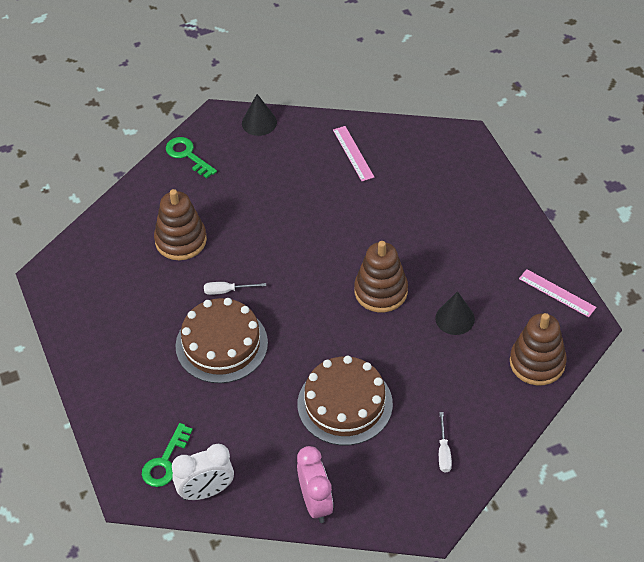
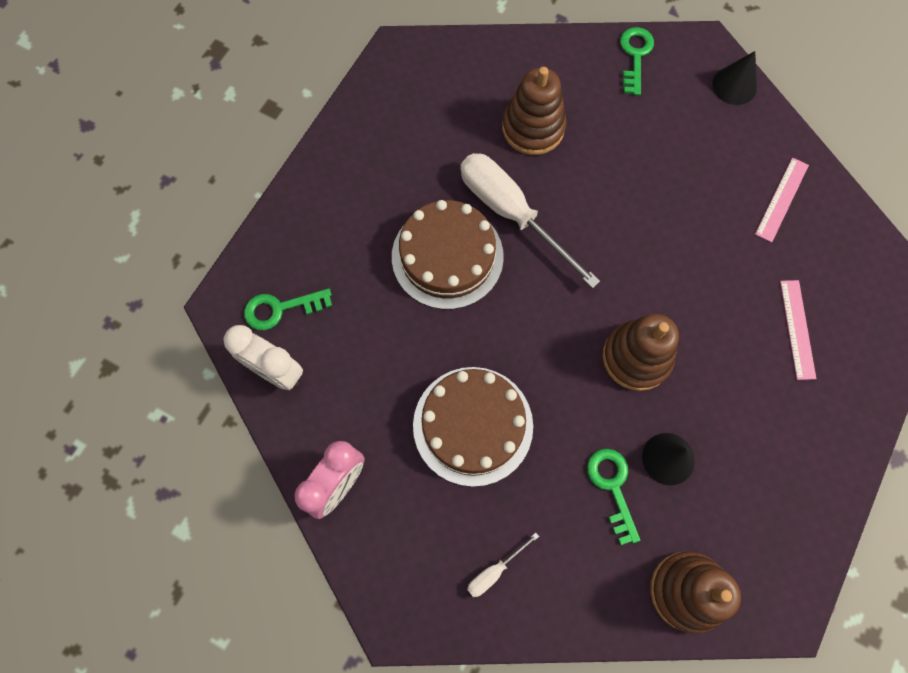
camera: 50 degrees right, 20 degrees up
white screwdriver [204,282,266,295] -> white screwdriver [460,153,600,289], size x2.35
pink ruler [519,269,596,317] -> pink ruler moved to [780,280,816,380]
none -> green key [587,448,640,545]

